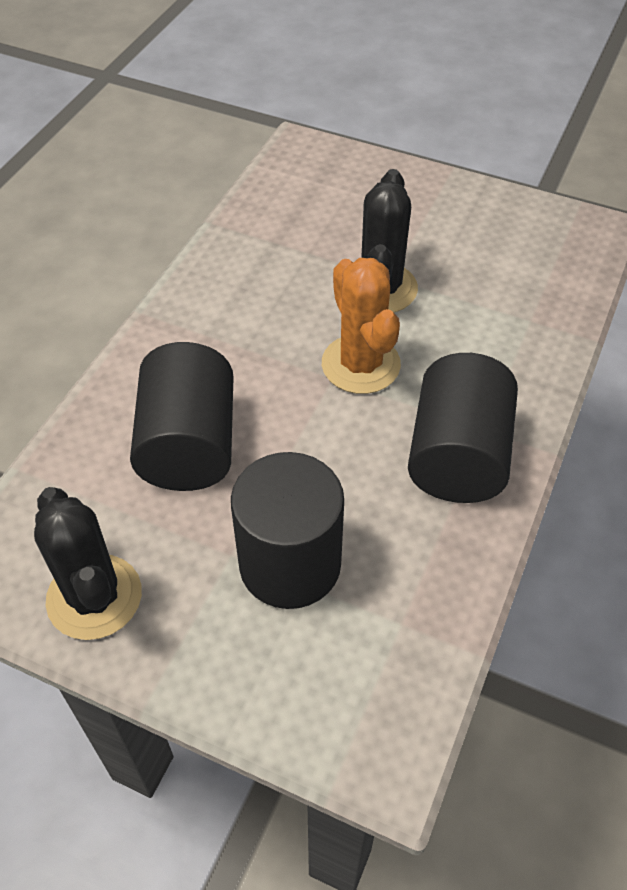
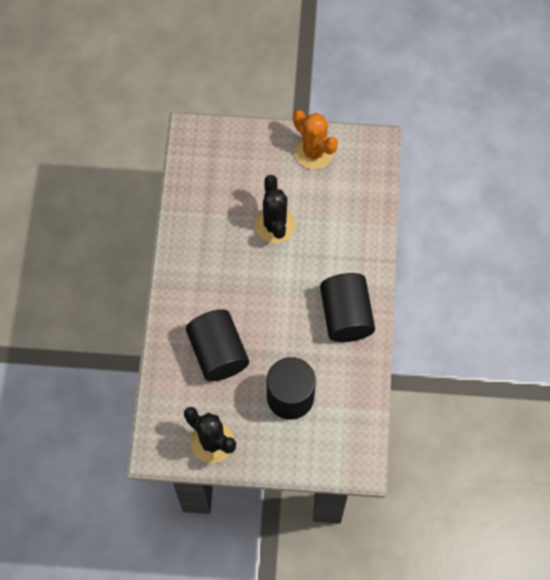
camera: 20 degrees left, 15 degrees up
orange cactus [322,258,401,394] -> orange cactus moved to [293,110,338,170]

